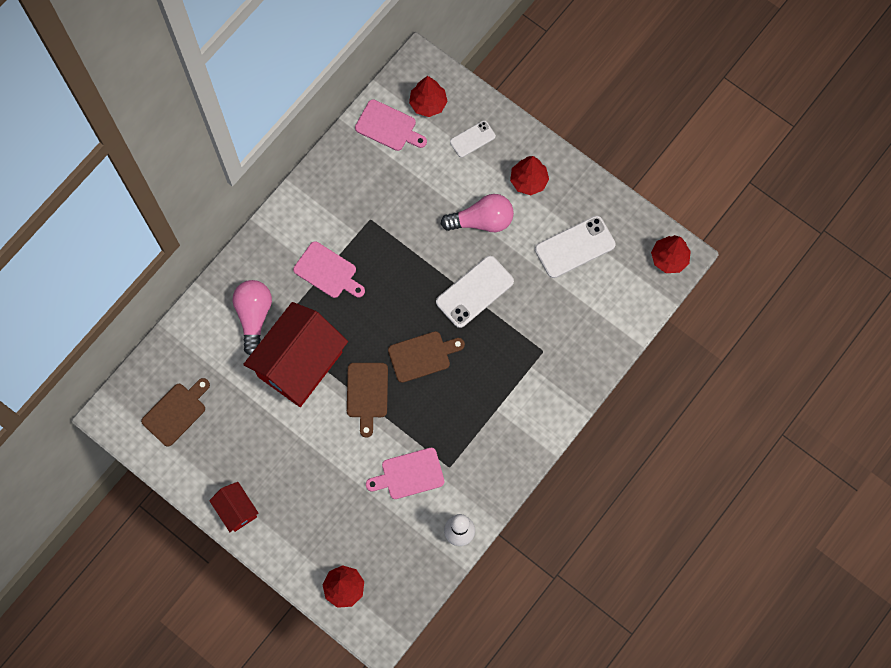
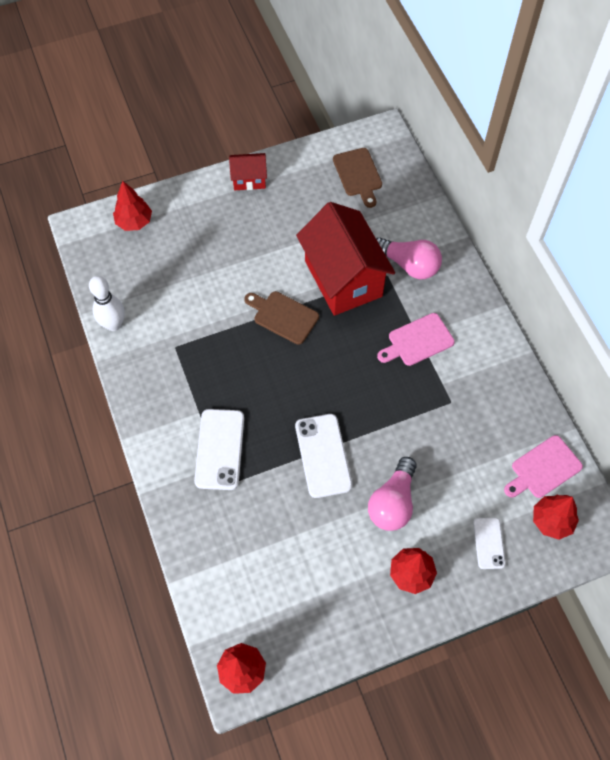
camera: 120 degrees right, 10 degrees down
pink cutting board [366,448,444,499] -> none
brown cutting board [388,331,465,383] -> none
white phone [535,216,616,278] -> white phone moved to [194,409,244,490]

